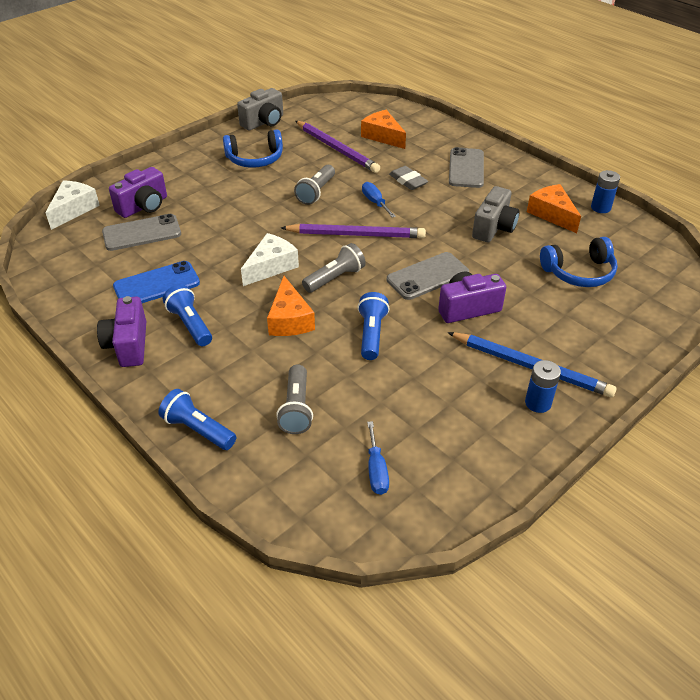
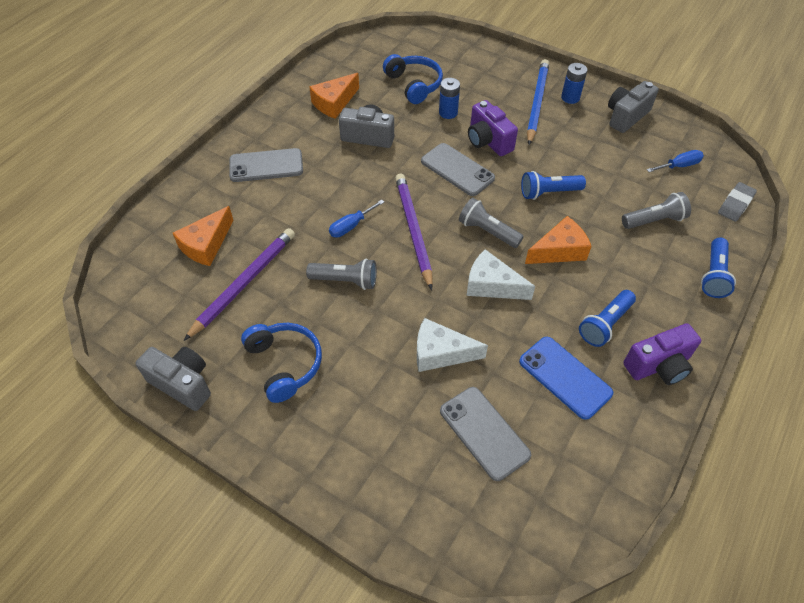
camera: 105 degrees left, 10 degrees up
white cheese [45,180,100,230] -> white cheese moved to [417,318,488,372]
purple camera [109,167,167,218] -> none
grey eraser [389,166,428,190] -> grey eraser moved to [718,182,757,222]
blue battery [591,170,620,213] -> blue battery moved to [439,78,460,119]
none -> grey camera [608,81,659,133]

